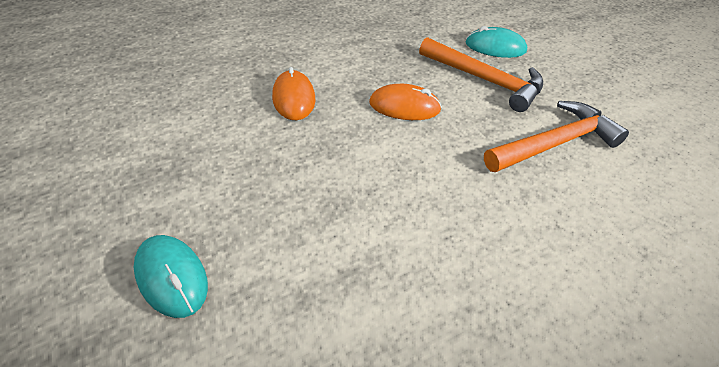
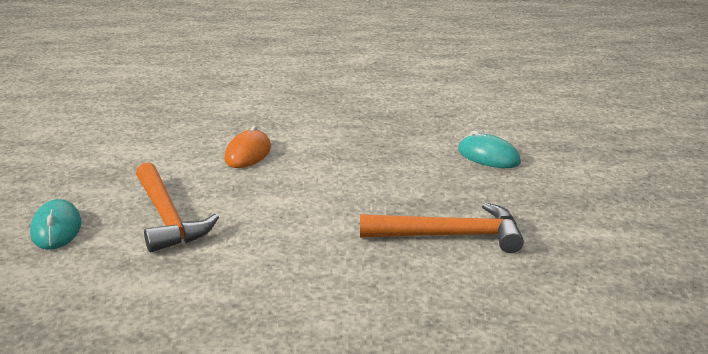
camera: 30 degrees right, 20 degrees down
orange mouse [369,84,442,120] -> none
orange hammer [419,37,543,112] -> orange hammer moved to [136,162,219,252]

